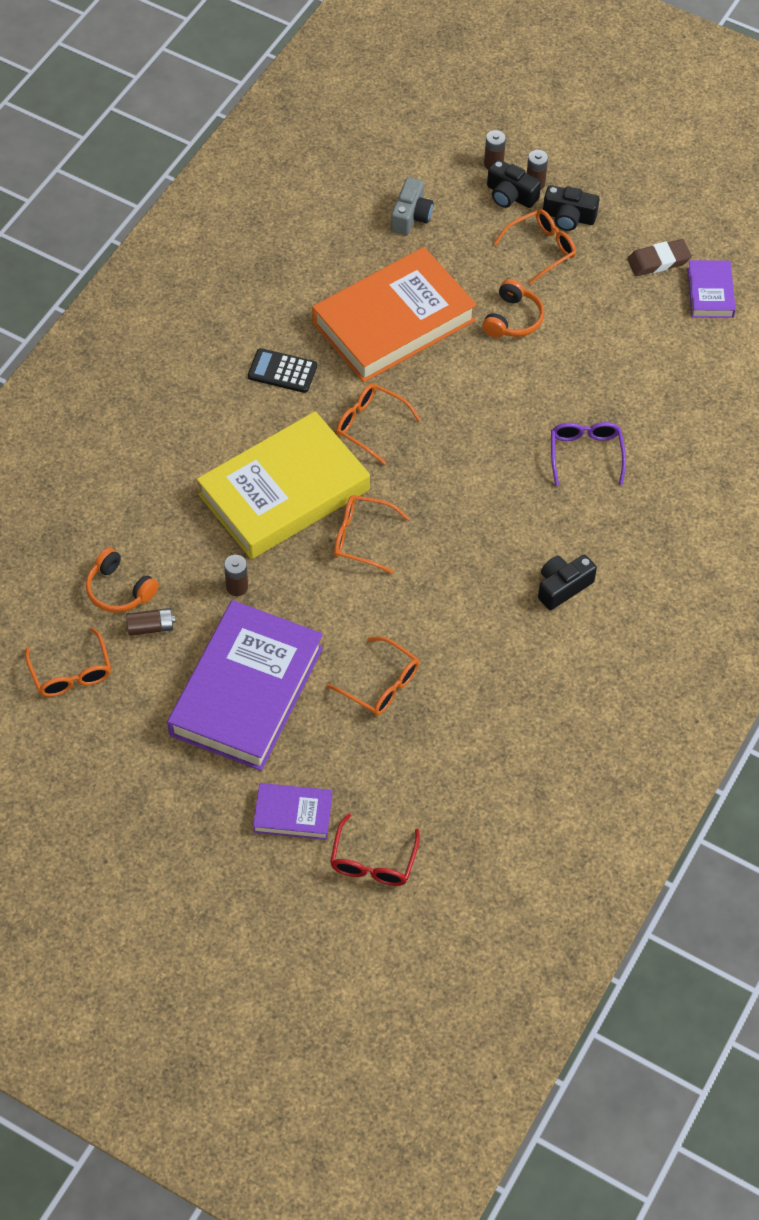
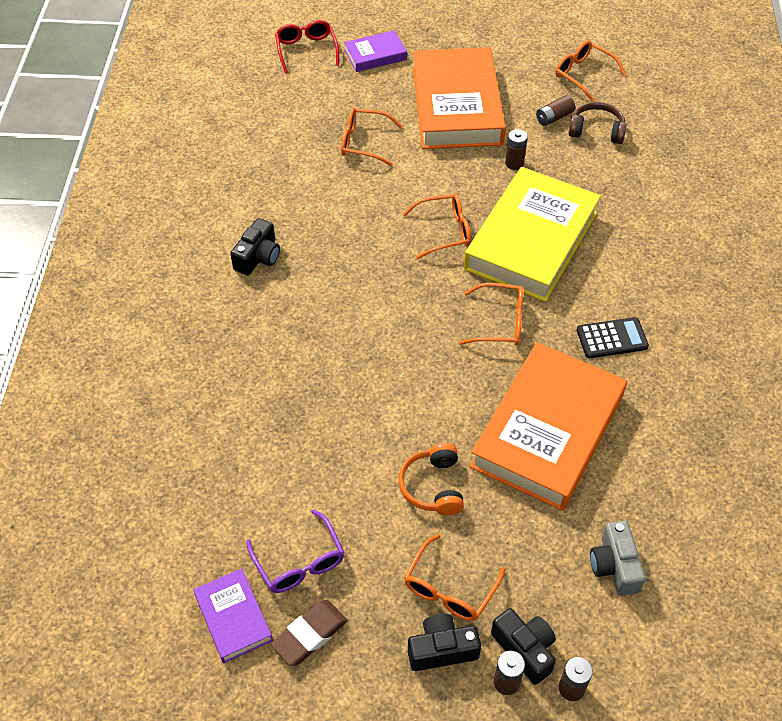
camera: 155 degrees right, 5 degrees down
orange headphones [86,548,159,613] -> brown headphones [568,102,627,144]
purple book [167,600,323,771] -> orange book [413,47,506,149]
black camera [487,159,541,208] -> black camera turned 45 degrees clockwise [491,608,556,685]
purple glasses [551,422,626,486] -> purple glasses moved to [246,509,344,593]

